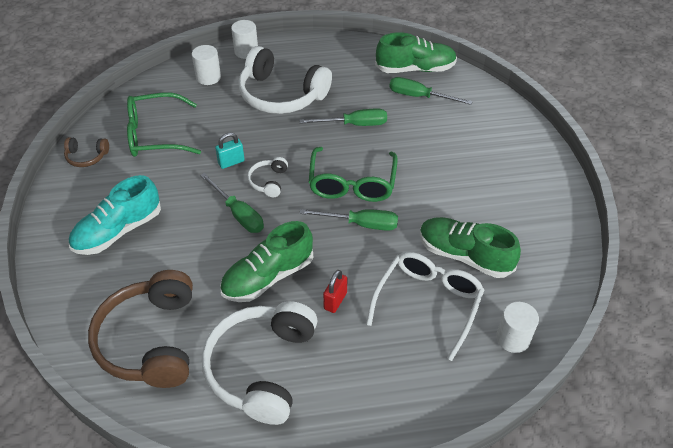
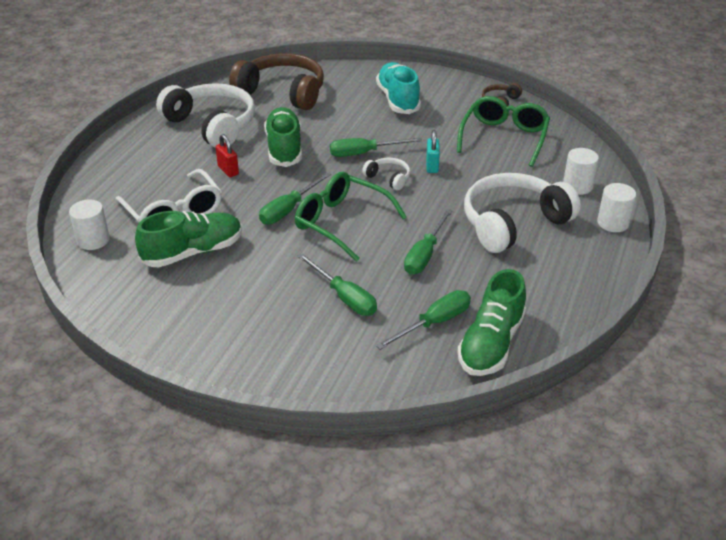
camera: 120 degrees right, 10 degrees down
none -> green screwdriver [297,253,377,316]

